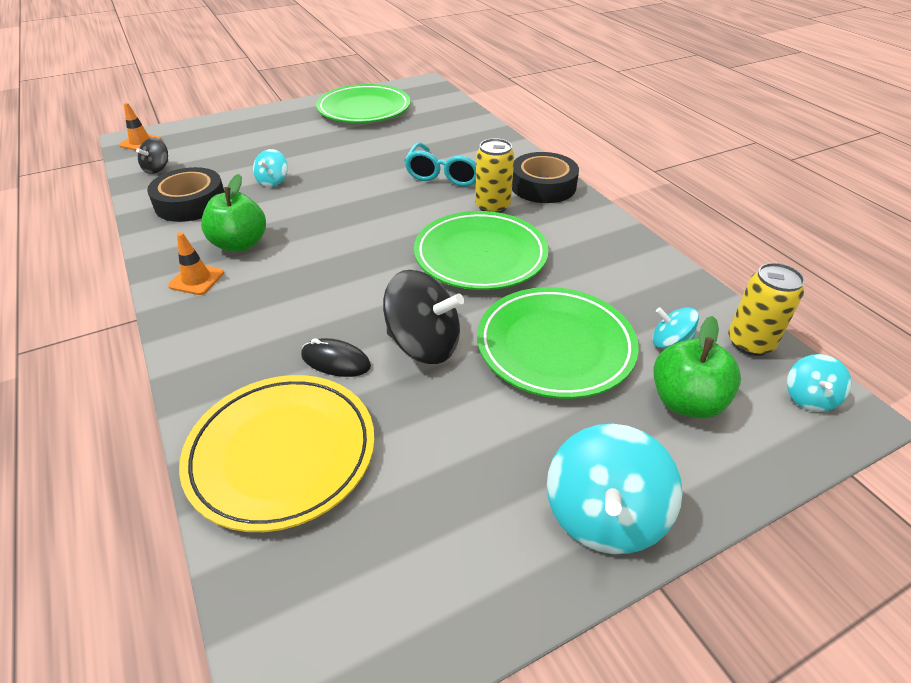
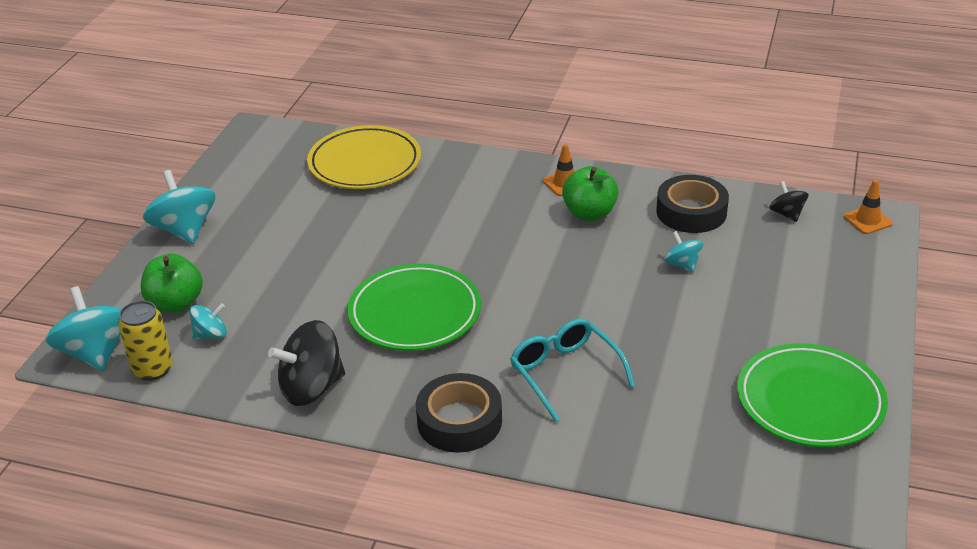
camera: 135 degrees right, 5 degrees down
black mouse [301,338,371,377] -> none
black spinning top [383,270,464,364] -> black spinning top moved to [268,320,345,406]
yellow can [475,138,514,213] -> none
green plate [477,287,639,399] -> none
turquoise spinning top [787,354,852,412] -> turquoise spinning top [45,286,122,371], size x1.85

